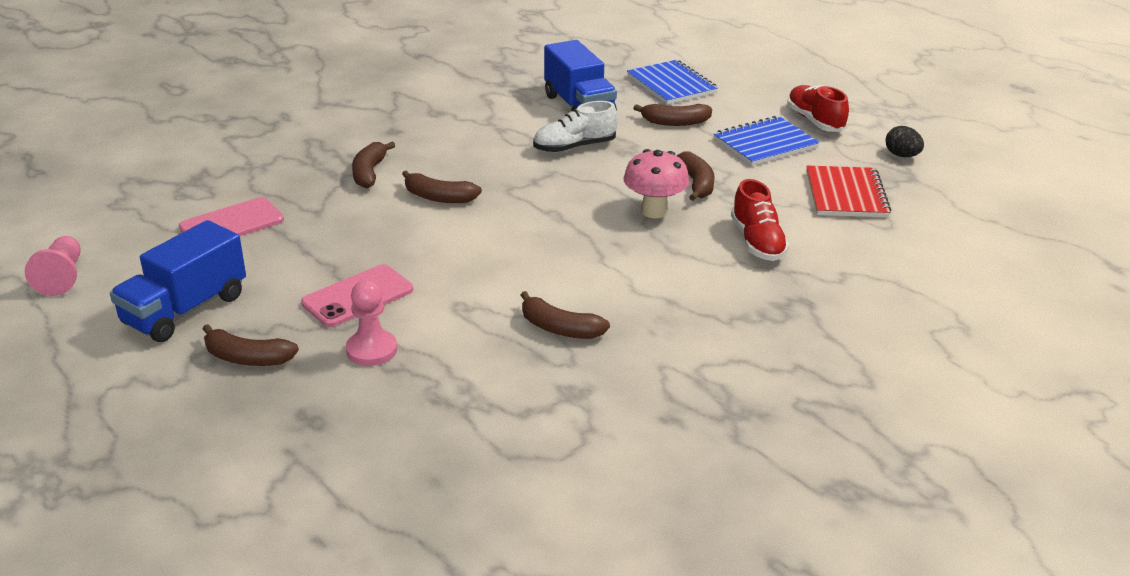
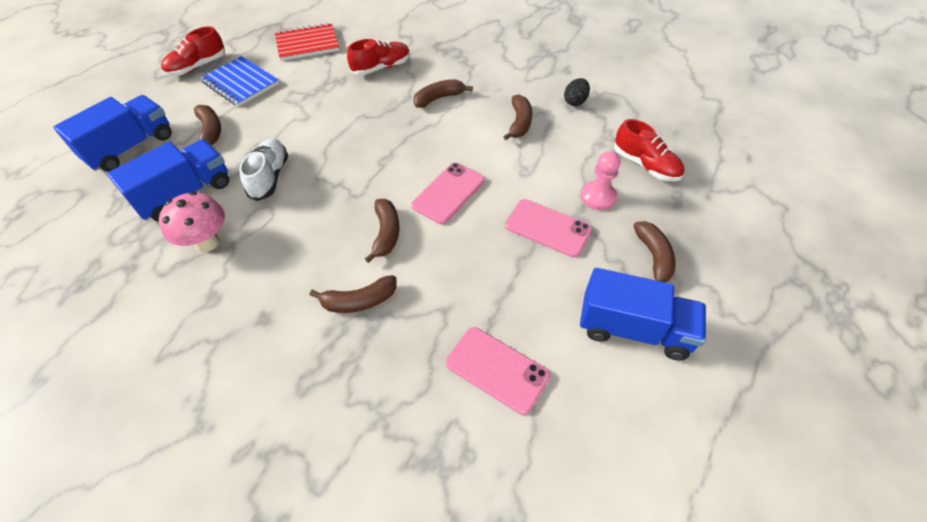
camera: 110 degrees left, 20 degrees up
pink pawn [25,236,81,296] -> none
white shoe [533,101,618,153] -> white shoe turned 135 degrees counterclockwise [239,138,288,201]
pink mushroom [624,149,689,218] -> pink mushroom moved to [159,191,225,252]
blue notebook [627,60,718,105] -> blue truck [53,95,172,172]
brown banana [676,152,715,201] -> brown banana moved to [413,79,473,108]
black egg [885,126,924,157] -> black egg moved to [564,78,590,106]
none -> pink phone [411,163,485,224]
none -> red shoe [614,119,684,181]

